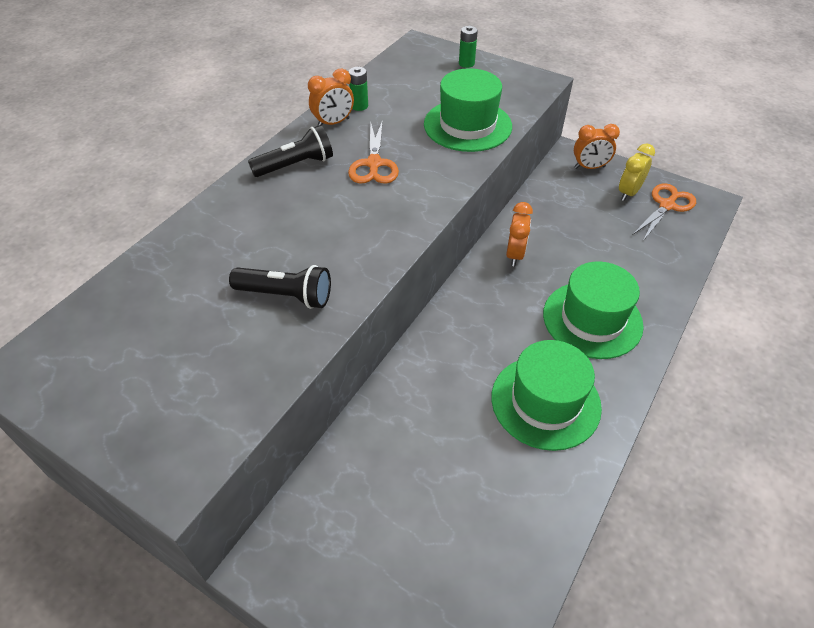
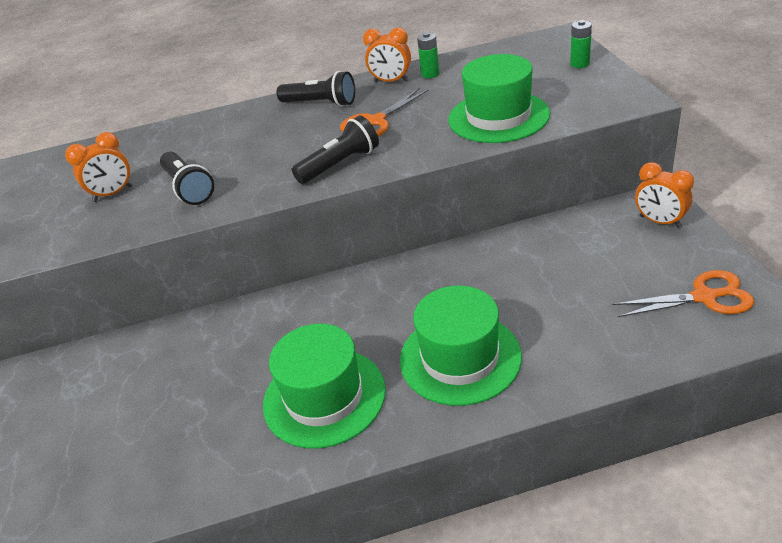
camera: 50 degrees right, 10 degrees down
orange clock [506,202,533,266] -> orange clock moved to [65,132,133,202]
yellow clock [619,144,655,201] -> none
none -> black flashlight [292,116,379,184]

